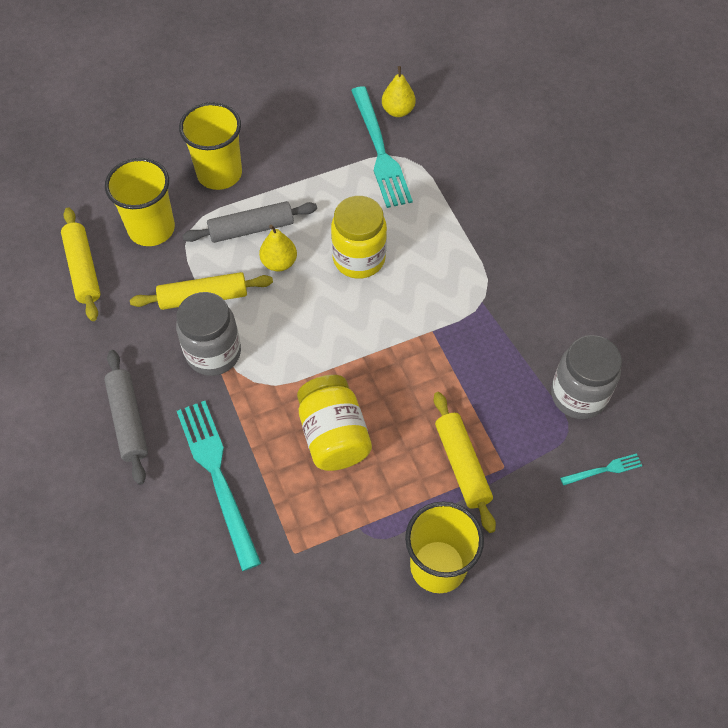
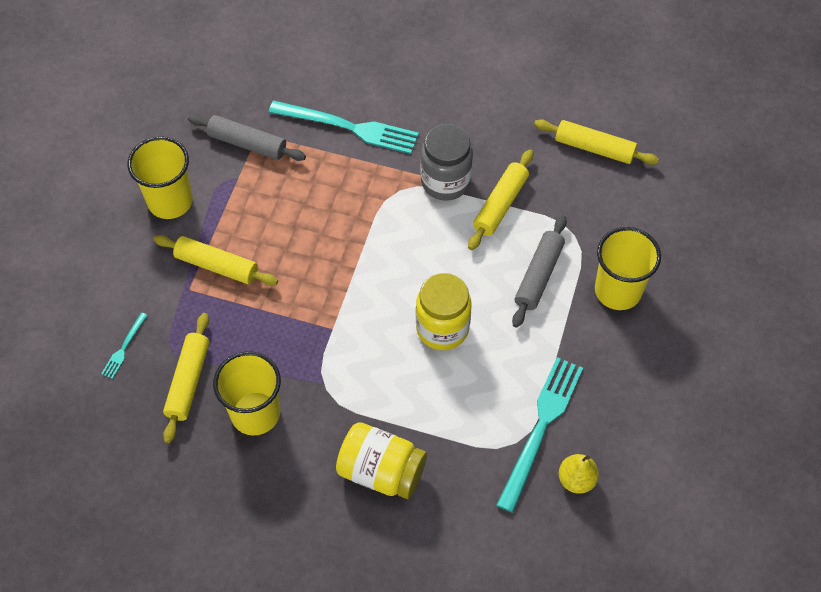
camera: 130 degrees right, 0 degrees up
grey rolling pin [104,350,148,485] -> grey rolling pin moved to [188,114,306,161]
yellow cup [105,158,175,246] -> yellow cup moved to [213,351,281,436]
yellow pear [259,225,297,272] -> none
yellow jar [297,375,372,471] -> yellow jar moved to [336,422,427,499]
turquoise fork [351,86,413,208] -> turquoise fork turned 90 degrees clockwise [496,357,583,513]
grey jar [551,335,622,419] -> yellow rolling pin [163,313,210,443]

